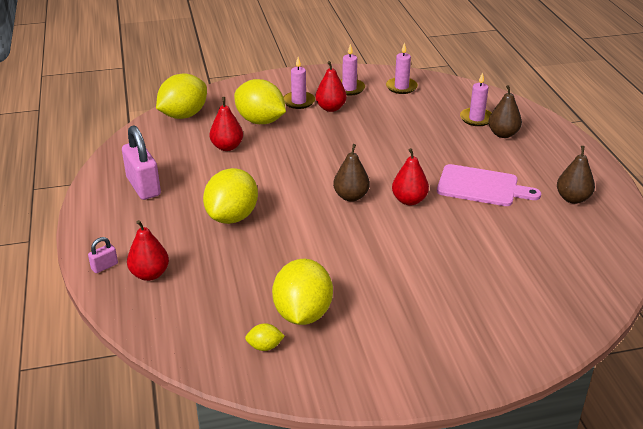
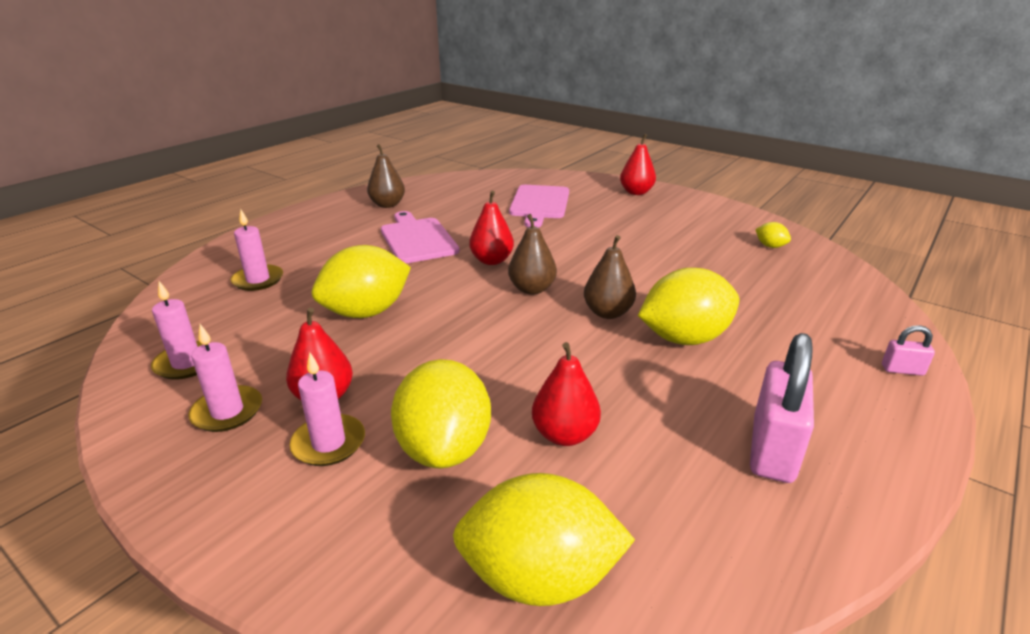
camera: 130 degrees left, 5 degrees down
red pear [127,220,169,281] -> red pear moved to [620,134,656,195]
yellow lemon [272,259,333,325] -> yellow lemon moved to [312,245,411,318]
brown pear [488,85,522,138] -> brown pear moved to [584,235,636,319]
none -> pink cutting board [509,185,569,227]

